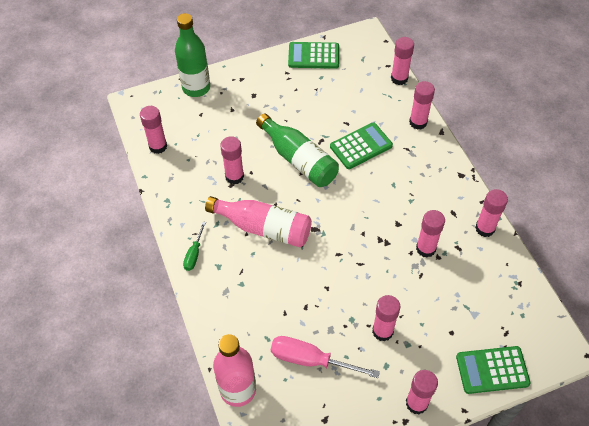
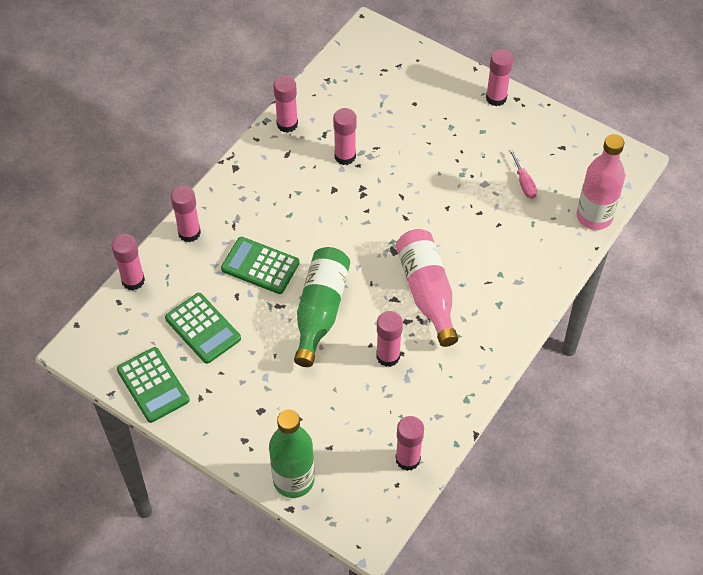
camera: 125 degrees left, 0 degrees up
green screwdriver [183,222,206,271] -> none
pink screwdriver [271,336,380,378] -> pink screwdriver [509,149,537,199], size x0.56
pink glue stick [372,295,400,342] -> none
green calculator [456,346,531,394] -> green calculator moved to [165,293,241,364]

